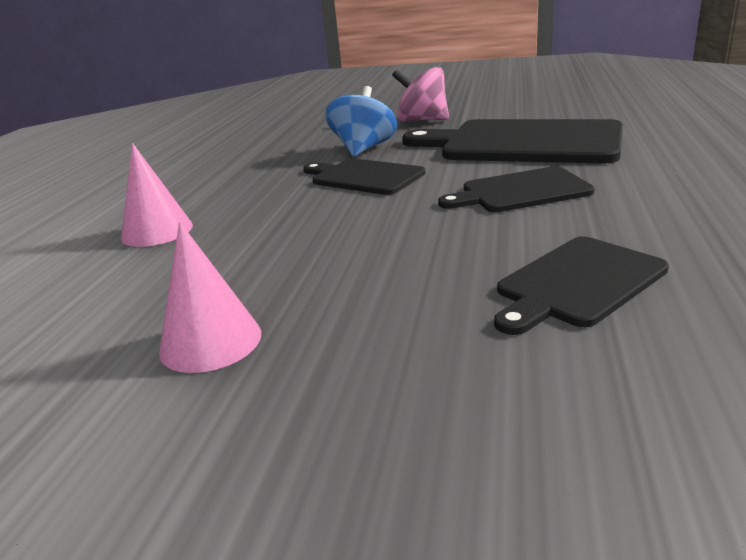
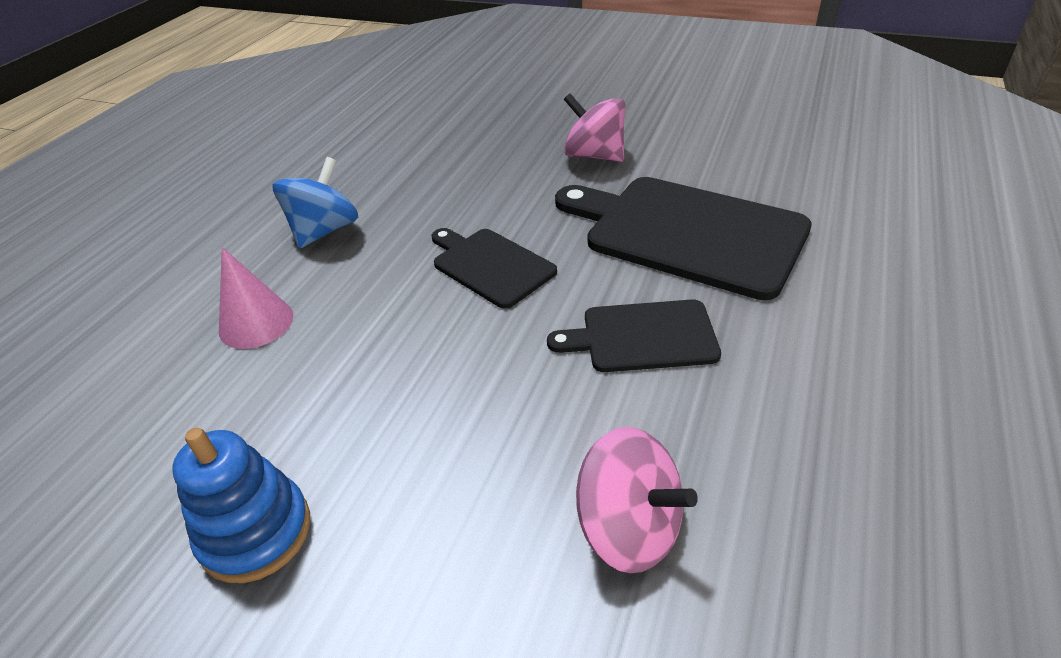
camera: 10 degrees right, 15 degrees up
pink cone [159,222,261,373] -> blue stacking toy [172,428,310,583]
blue spinning top [325,86,397,157] -> blue spinning top moved to [273,157,358,248]
black cutting board [494,236,669,335] -> pink spinning top [576,427,698,573]

